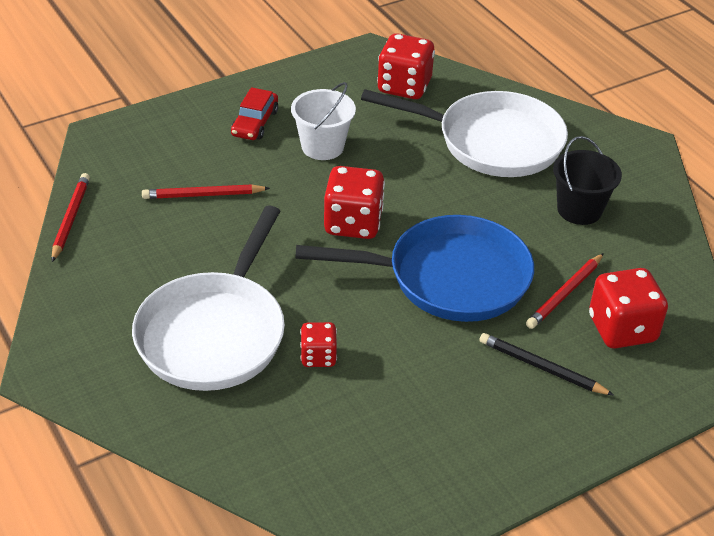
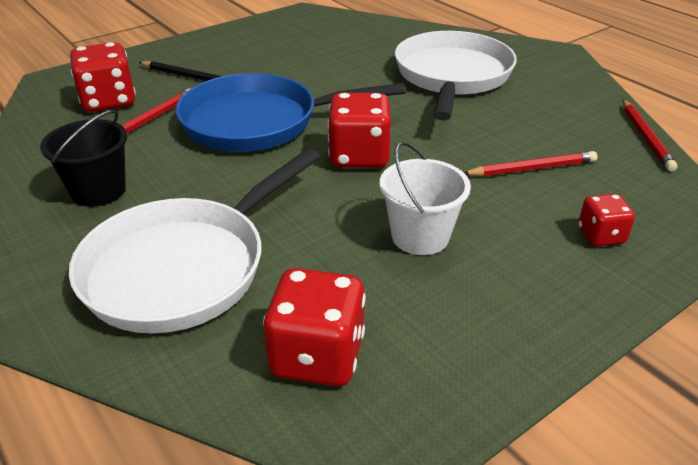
camera: 175 degrees right, 5 degrees down
red car [231,87,278,140] -> none
red dice [300,322,337,367] -> red dice moved to [578,194,635,246]
white pan [361,89,568,177] -> white pan turned 60 degrees counterclockwise [69,148,320,333]

